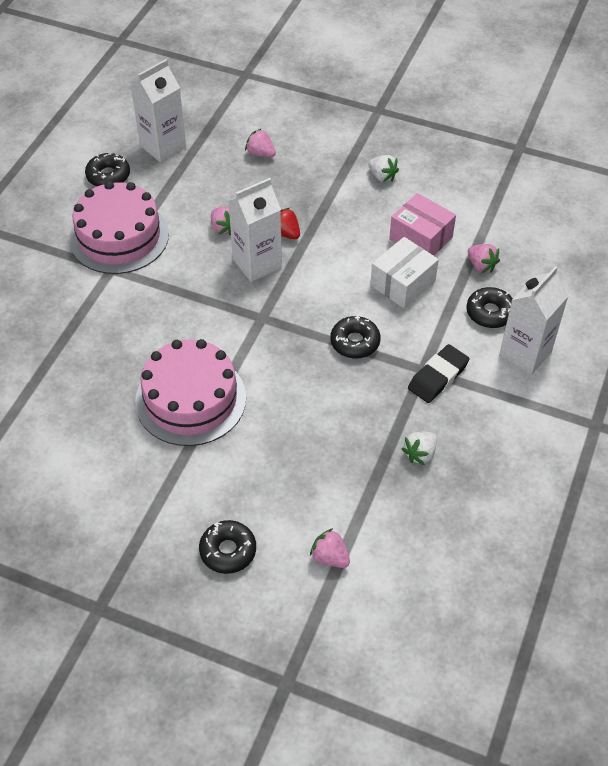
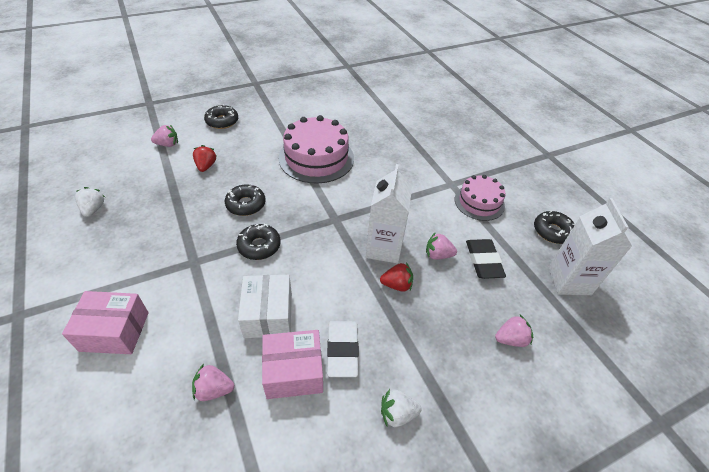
camera: 130 degrees right, 5 degrees down
pink cake [69,181,169,274] -> pink cake [455,175,506,221], size x0.62
white strawberry [401,432,437,465] -> white strawberry moved to [75,187,105,217]
black eraser [408,344,470,403] -> black eraser moved to [466,239,506,279]
black donut [466,287,513,328] -> black donut moved to [225,184,265,216]
white carton [499,266,569,375] -> pink box [62,291,149,354]
none -> red strawberry [193,145,217,172]
none -> white eraser [327,321,359,377]

